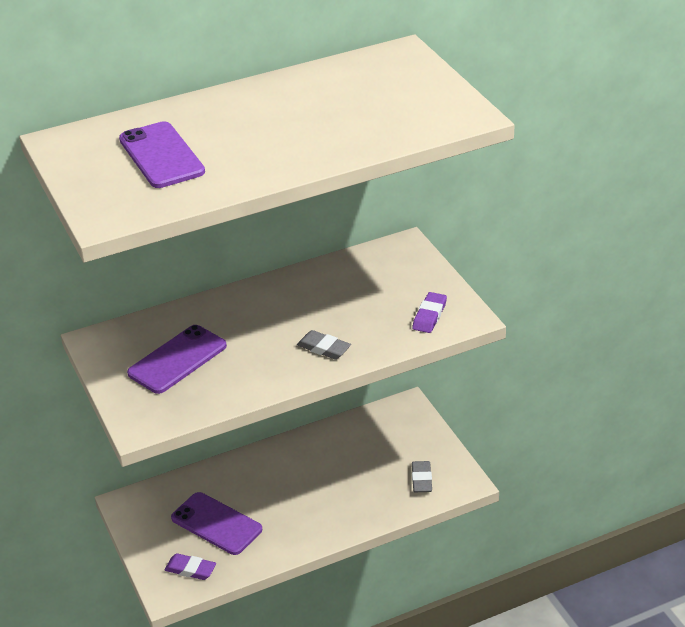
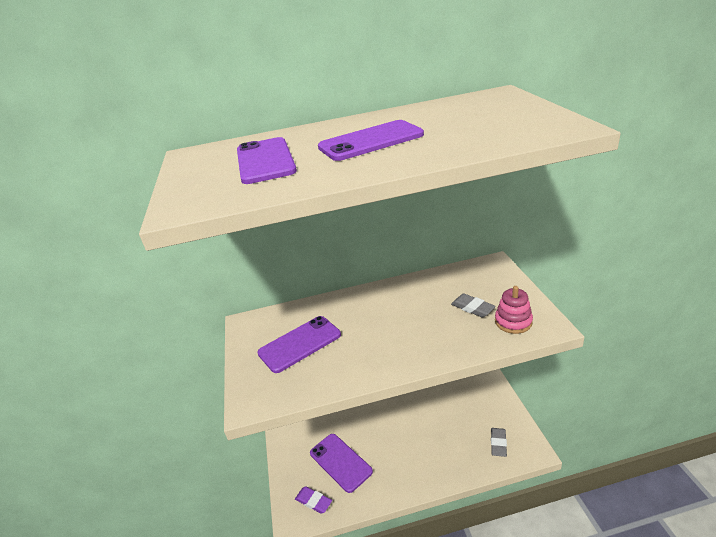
camera: 15 degrees right, 5 degrees down
grey eraser [297,330,351,359] -> grey eraser moved to [451,294,496,318]
purple eraser [412,292,447,333] -> pink stacking toy [495,286,533,334]
none -> purple phone [318,120,424,161]

